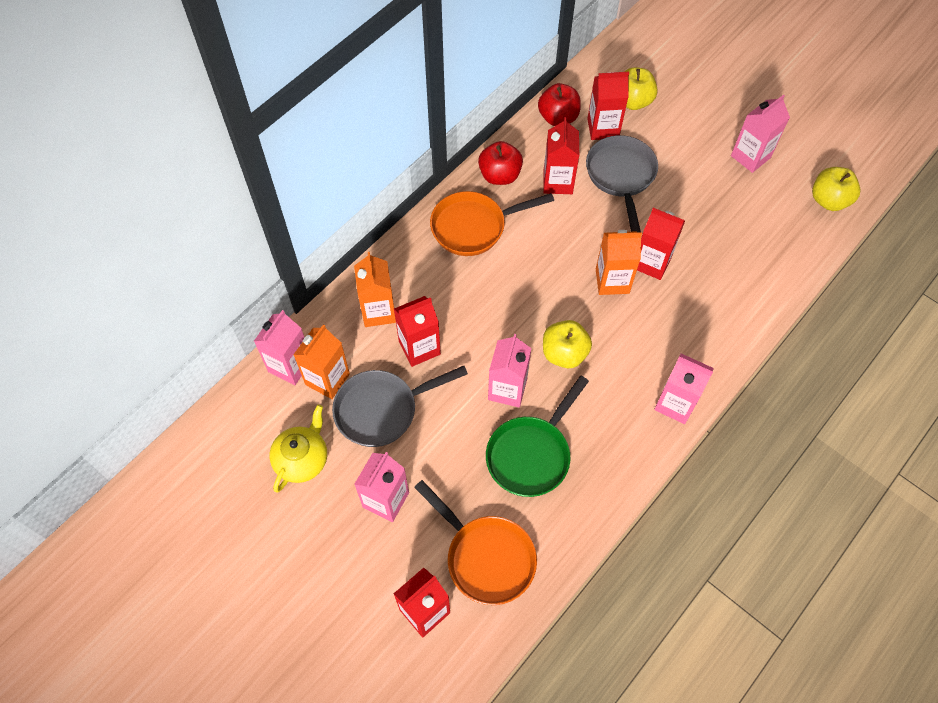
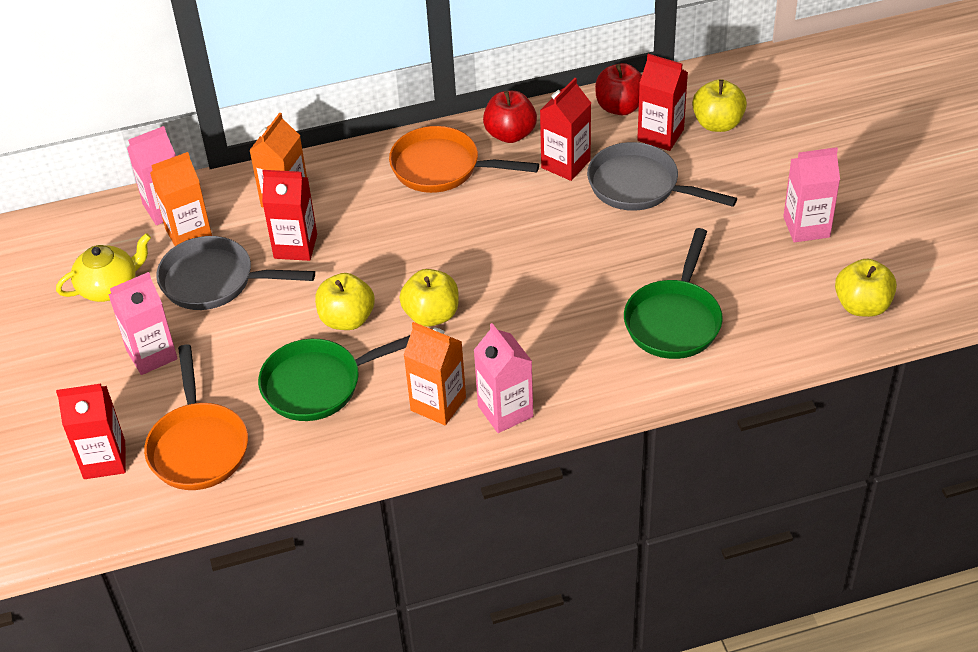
camera: 35 degrees right, 15 degrees down
pink carton [488,334,532,408] -> yellow apple [315,273,375,330]
grey pan [586,135,658,233] -> grey pan turned 90 degrees counterclockwise [587,142,737,211]
orange carton [596,230,642,295] -> orange carton moved to [404,322,466,425]
red carton [637,208,685,280] -> none
none -> green pan [624,228,723,359]

